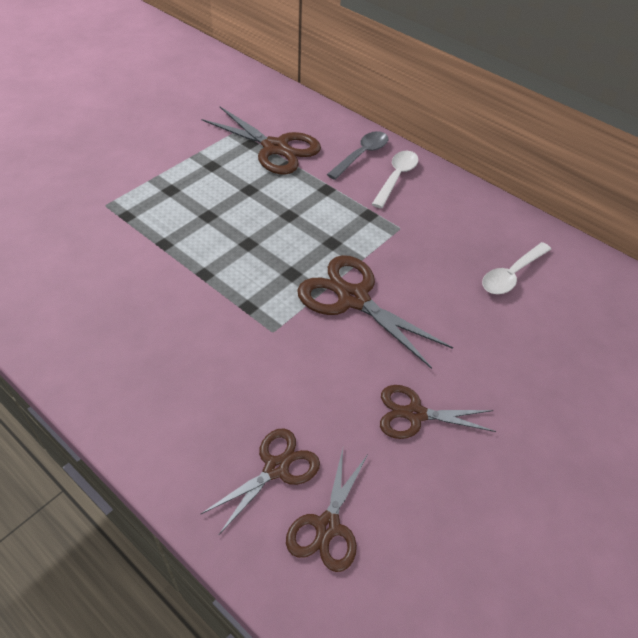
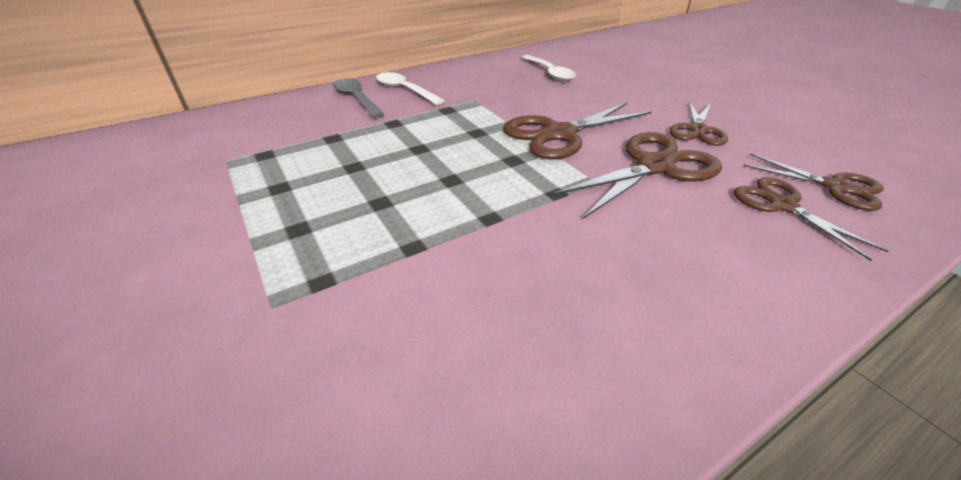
camera: 70 degrees left, 10 degrees down
brown scissors [202,107,321,174] -> brown scissors moved to [551,132,722,219]

